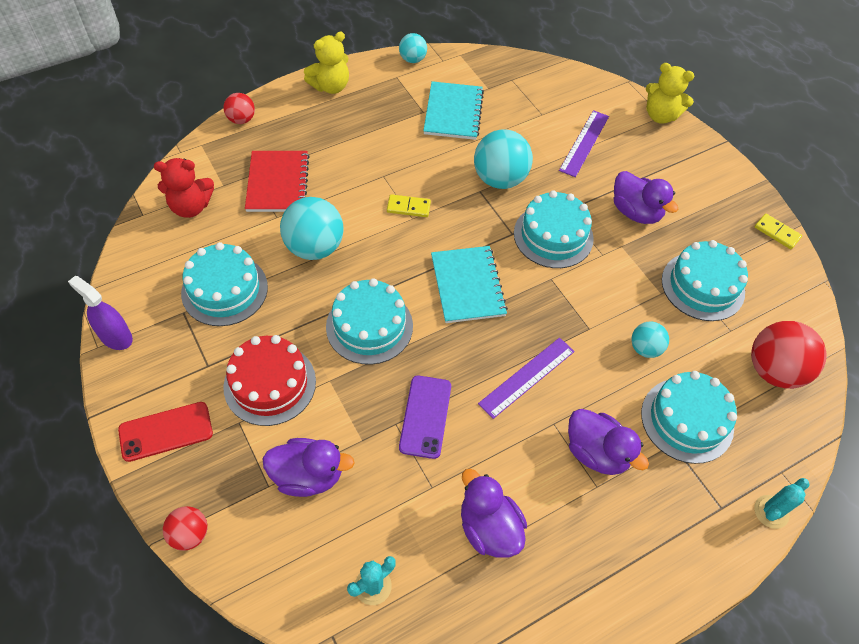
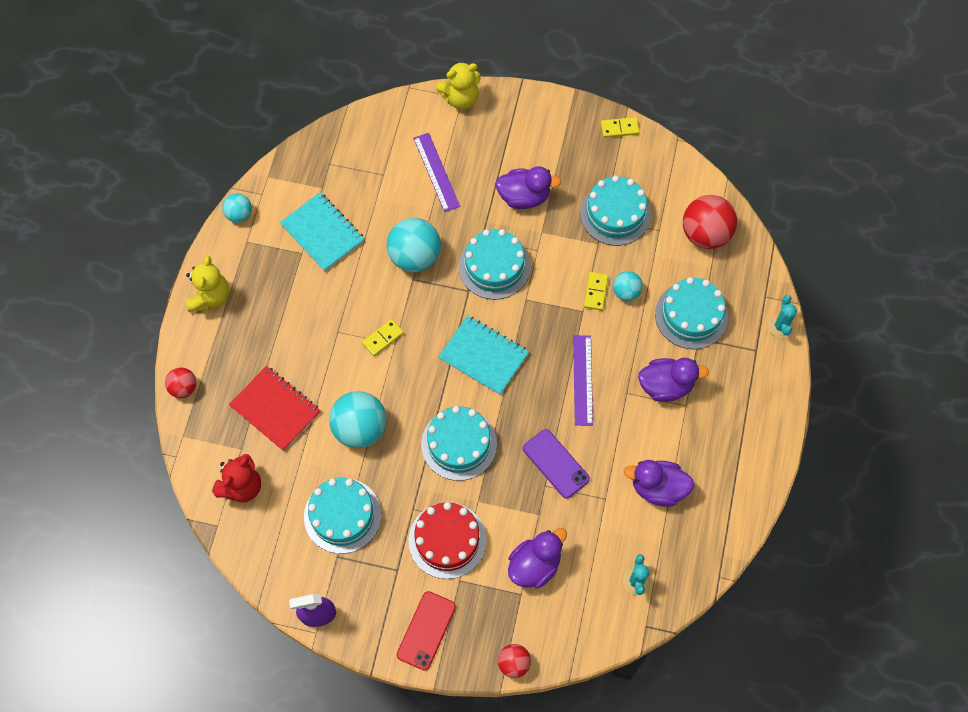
camera: 45 degrees left, 10 degrees up
none -> yellow domino [584,272,608,310]

